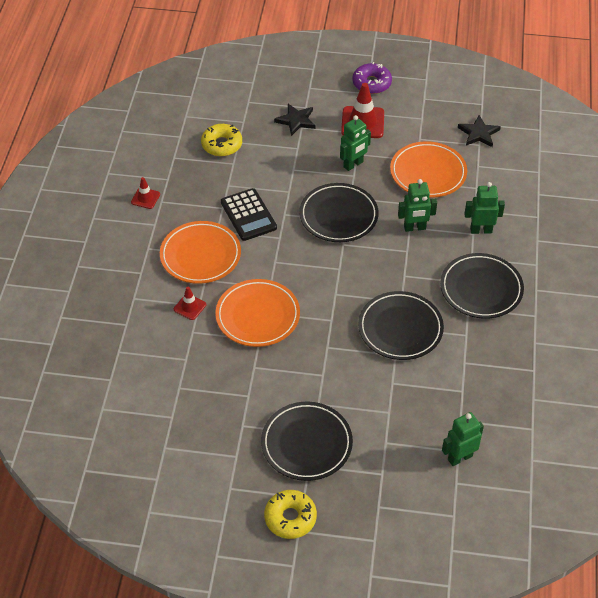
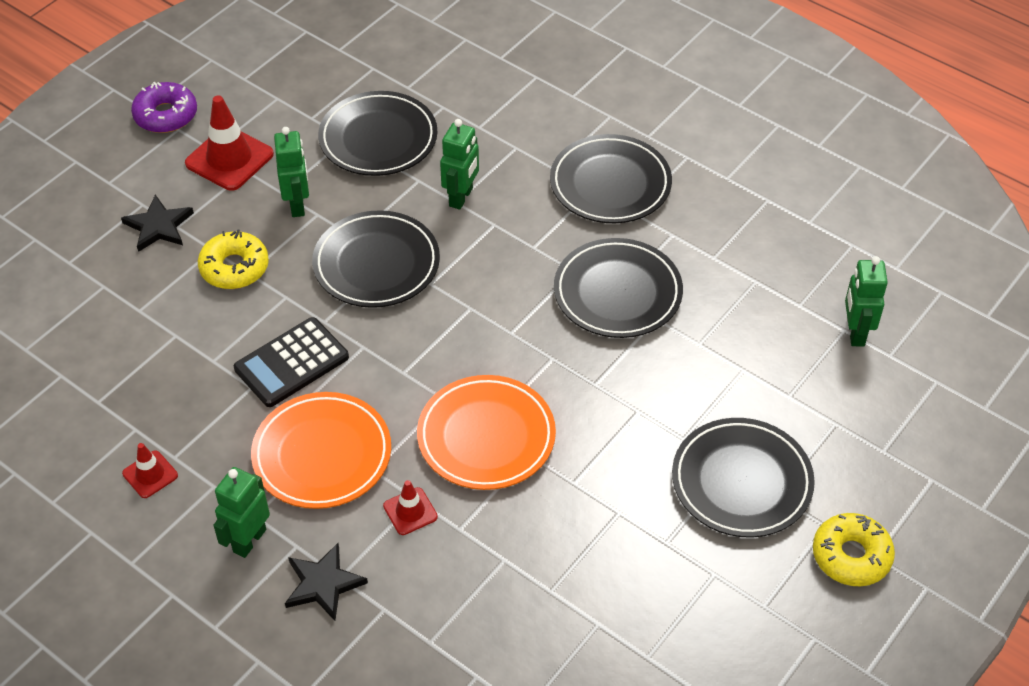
camera: 60 degrees left, 0 degrees up
yellow donut [201,124,242,156] -> yellow donut moved to [198,230,269,289]
black calculator [221,188,277,241] -> black calculator turned 135 degrees clockwise [234,317,349,407]
orange plate [390,141,467,198] -> black plate [318,91,438,176]
black star [458,115,501,147] -> black star moved to [285,543,368,621]
green robot [465,182,505,234] -> green robot moved to [213,467,270,558]

